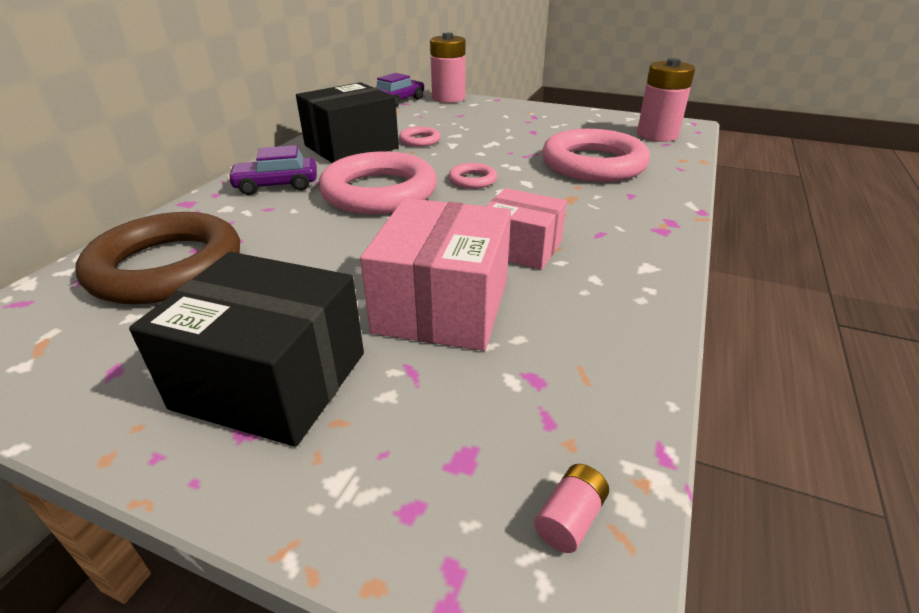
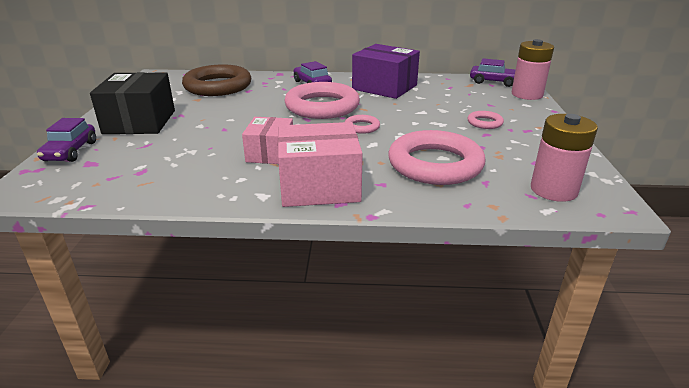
camera: 70 degrees right, 5 degrees down
black box [296,82,399,163] -> purple box [352,44,420,99]
pink box [360,198,511,351] -> pink box moved to [278,122,363,207]
pink ring [399,127,441,147] -> pink ring moved to [467,111,504,129]
pink battery [534,464,609,553] -> none
none -> purple car [37,118,96,162]

